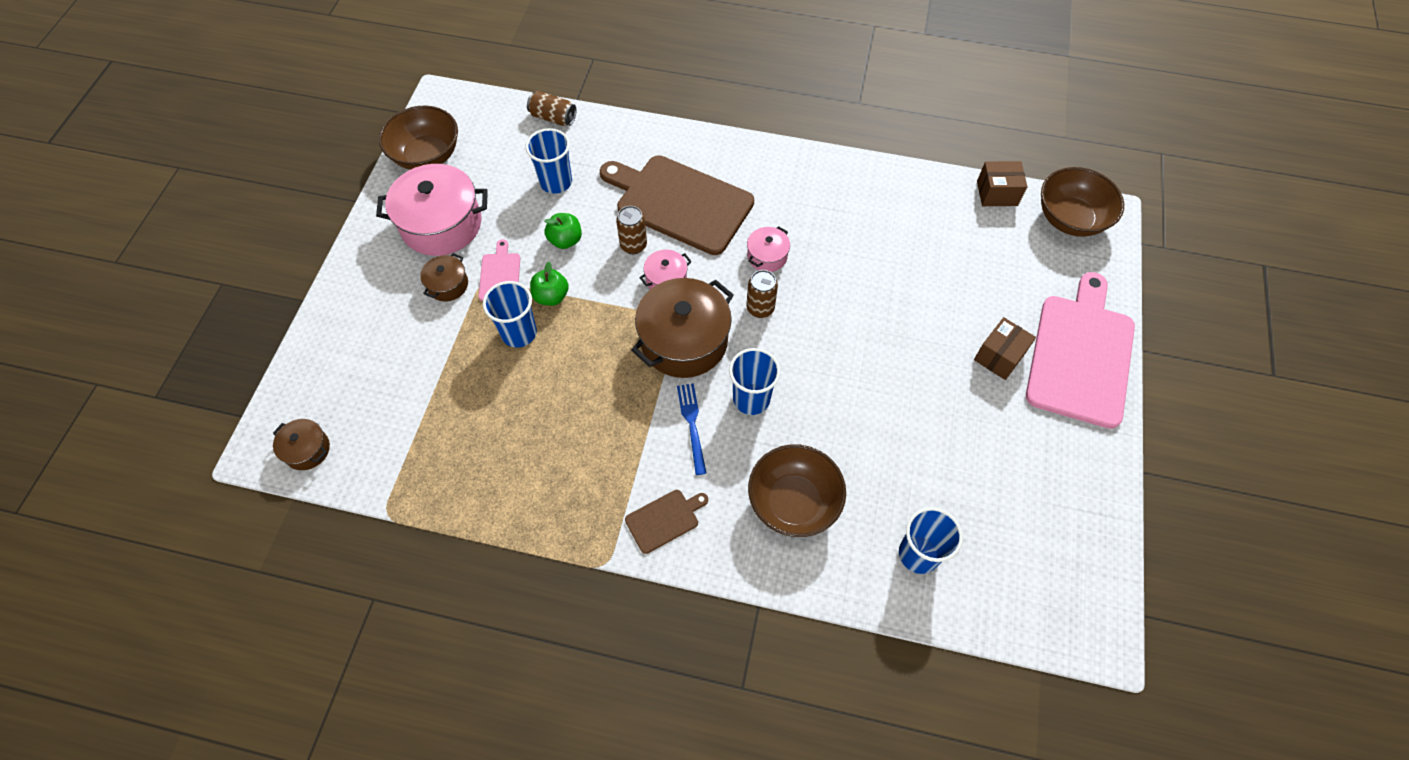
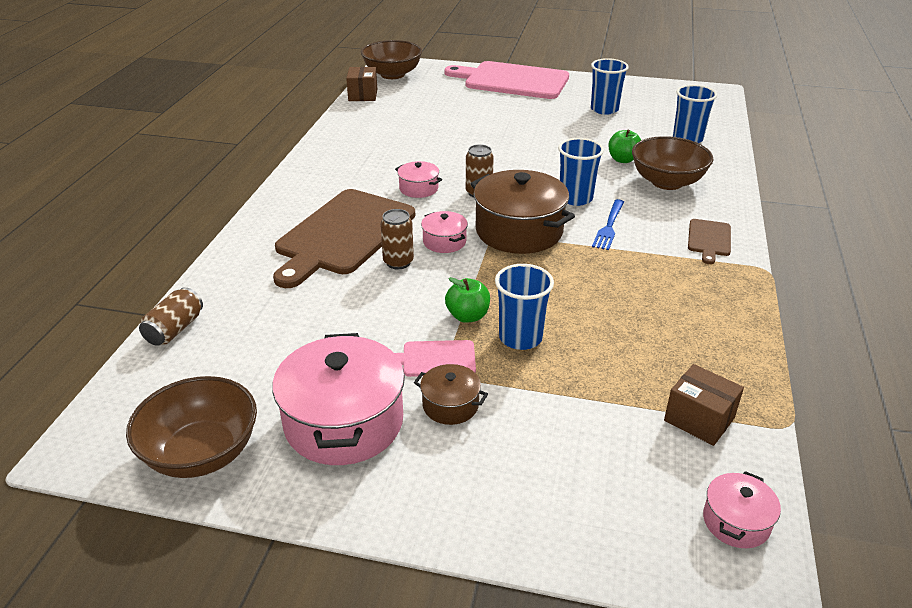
camera: 90 degrees left, 25 degrees down
brown pot [273,419,330,470] -> pink pot [703,471,781,548]
blue cup [526,128,572,194] -> blue cup moved to [591,58,629,115]
green apple [545,213,582,249] -> green apple moved to [608,130,641,163]
brown cutting board [625,490,708,554] -> brown cutting board turned 135 degrees counterclockwise [688,219,731,264]
blue fork [677,383,706,475] -> blue fork turned 60 degrees counterclockwise [592,199,624,250]
brown box [974,317,1036,380] -> brown box moved to [664,364,744,446]

